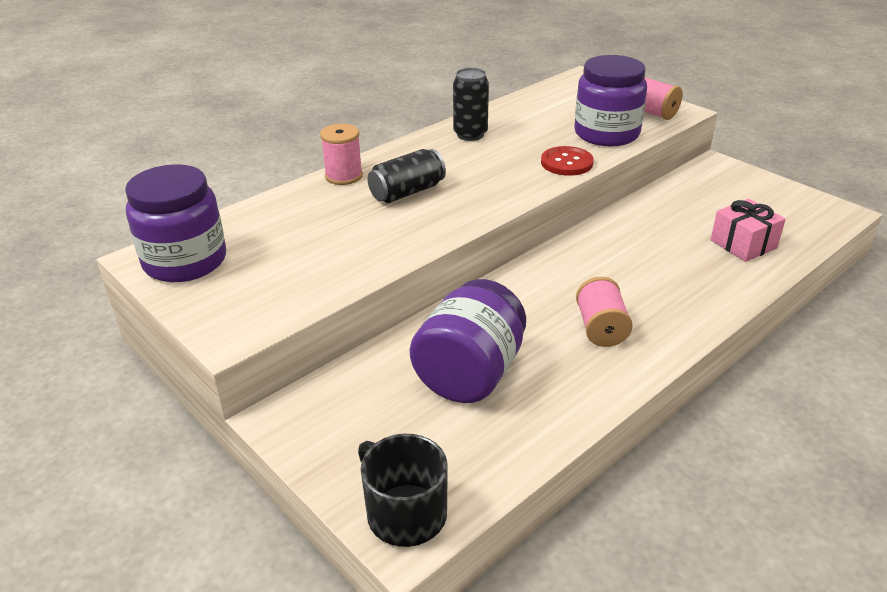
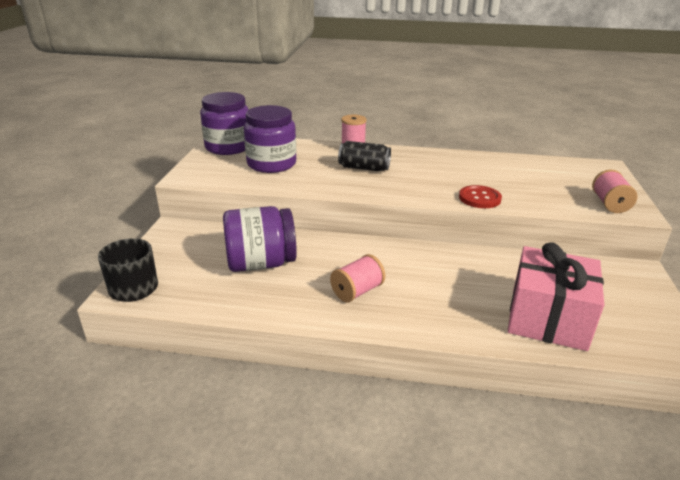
camera: 50 degrees right, 5 degrees down
black can [453,68,489,141] -> none
purple jar [574,55,647,146] -> purple jar moved to [244,105,296,173]
pink gift [711,199,786,262] -> pink gift [508,242,604,351], size x1.73

